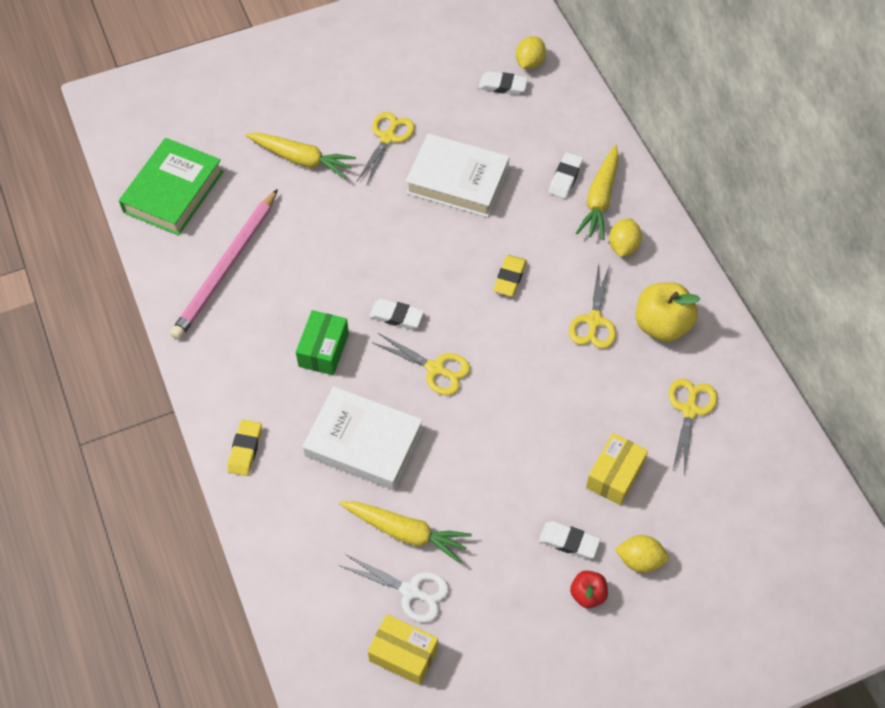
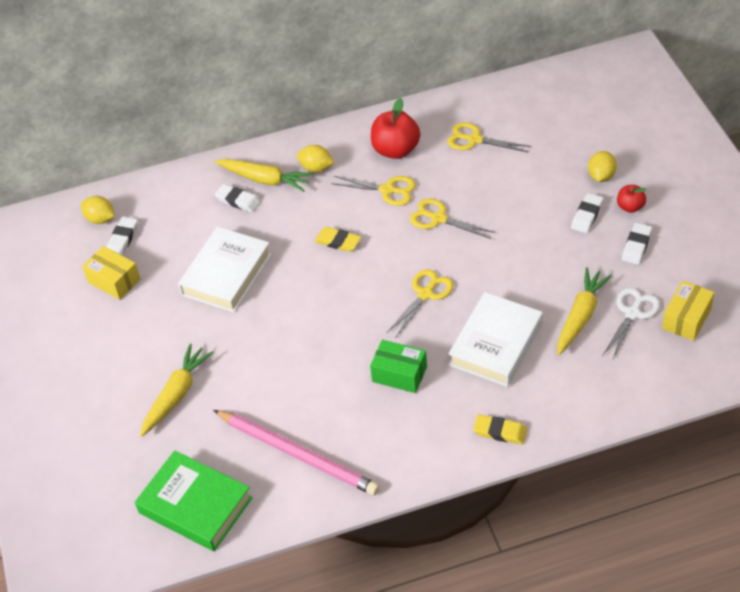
camera: 80 degrees left, 10 degrees down
yellow scissors [356,112,415,185] -> yellow scissors moved to [410,199,496,239]
white eraser [369,299,424,329] -> white eraser moved to [622,223,652,265]
yellow box [586,433,648,505] -> yellow box moved to [82,246,140,300]
yellow apple [636,282,700,342] -> red apple [371,98,420,159]

